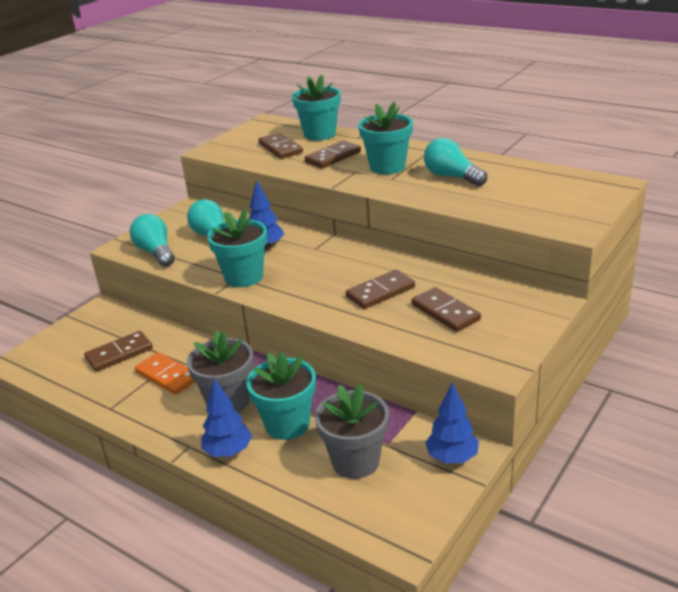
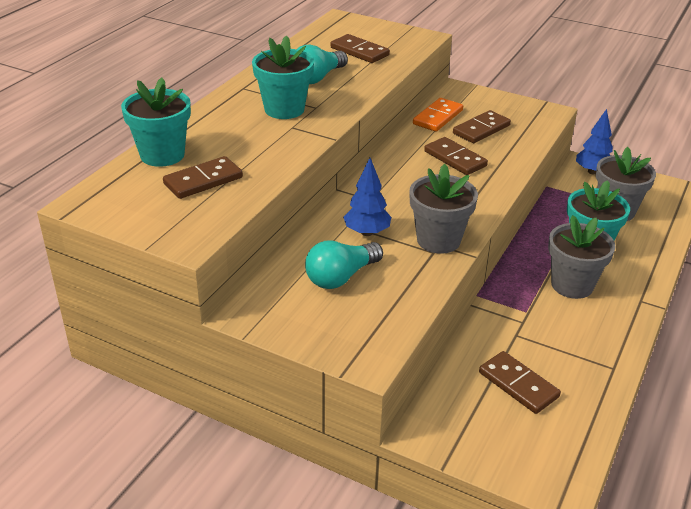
camera: 100 degrees left, 5 degrees up
turquoise light bulb [130,214,175,267] -> none
orange domino [135,352,195,395] -> orange domino moved to [413,98,463,132]
blue tree [201,379,252,457] -> none
turquoise flower pot [207,209,267,287] -> grey flower pot [410,164,478,254]
brown domino [305,141,361,168] -> brown domino moved to [330,34,390,63]

